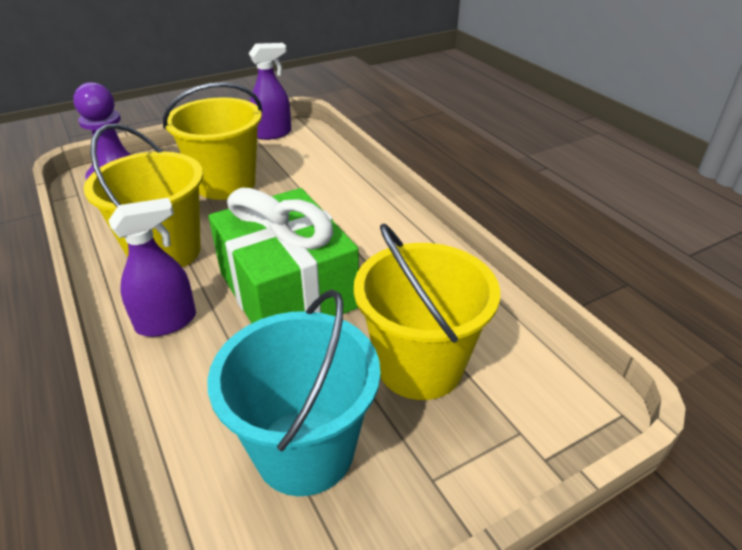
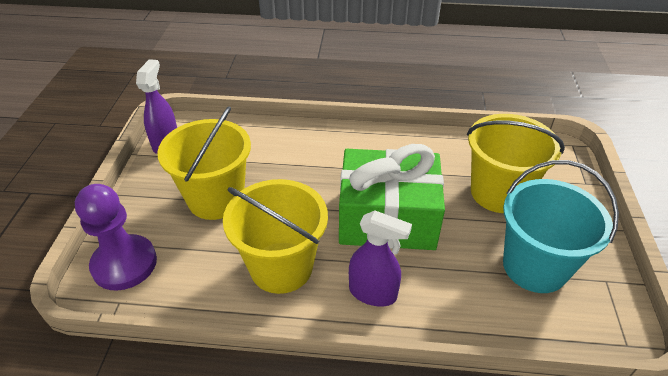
camera: 55 degrees left, 5 degrees up
purple spray bottle [108,198,196,337] -> purple spray bottle turned 105 degrees clockwise [349,211,412,307]

